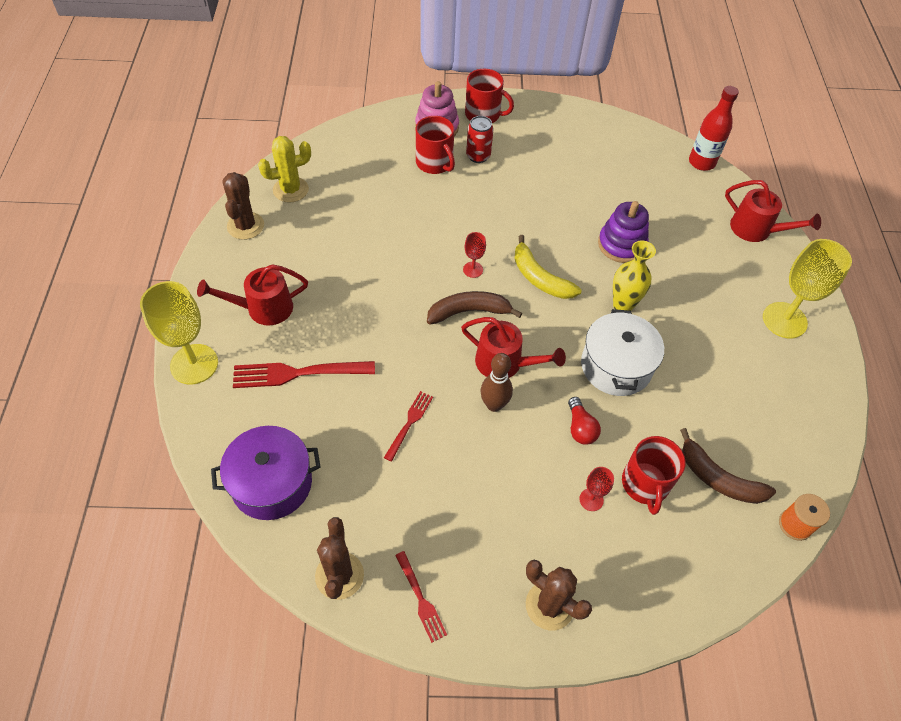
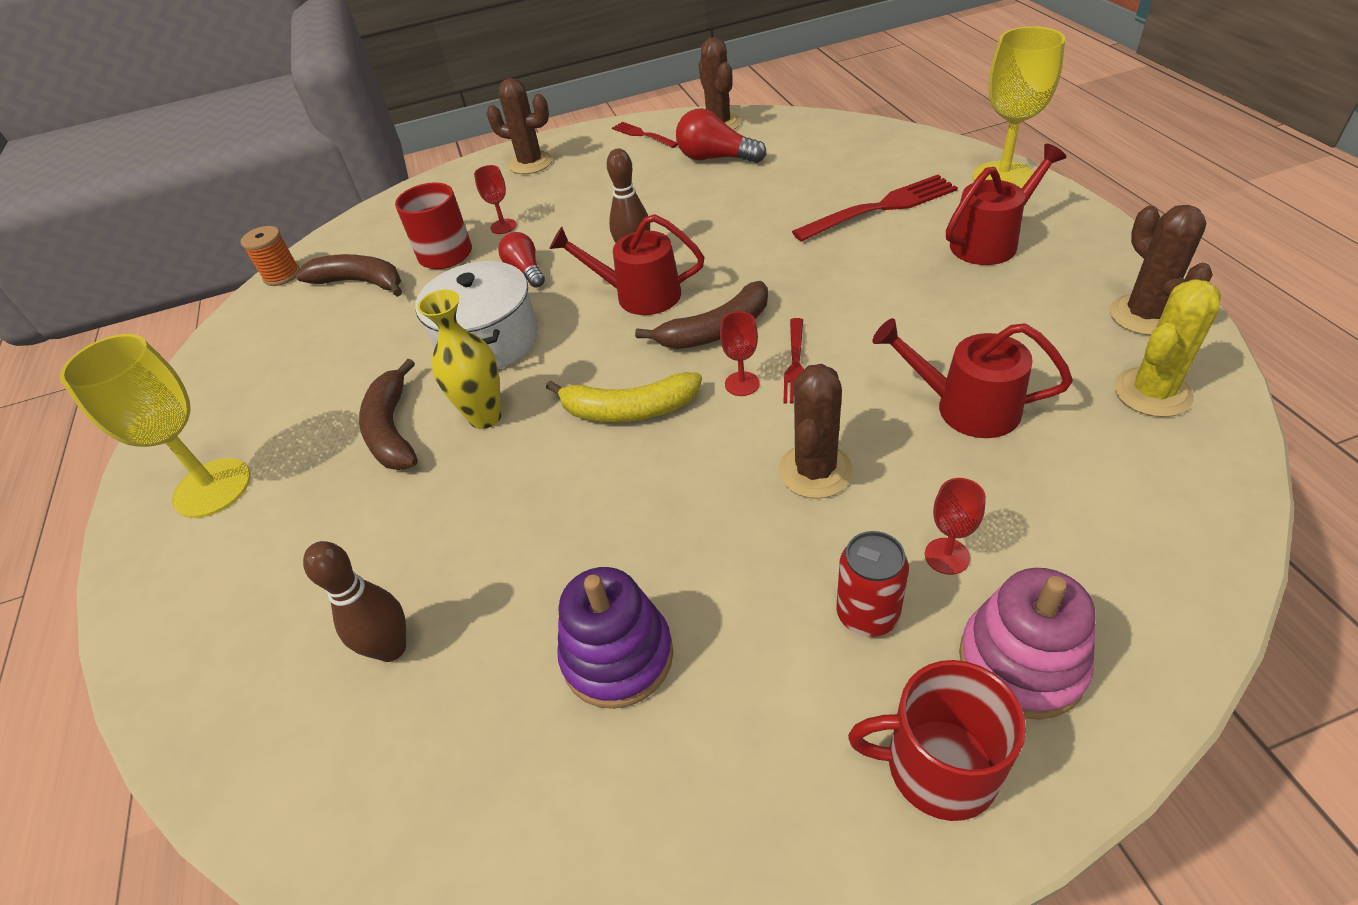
camera: 170 degrees right, 10 degrees down
purple pot [211,426,321,520] -> none
red fork [384,391,433,462] -> red fork moved to [784,318,804,404]
red mug [416,116,455,174] -> red goblet [925,478,986,575]
yellow banana [514,235,581,299] -> yellow banana turned 150 degrees clockwise [546,372,702,422]
purple stacking toy [598,201,649,263] -> purple stacking toy moved to [557,567,673,709]
red bottle [689,86,739,171] -> none
red watering can [725,180,821,242] -> red watering can moved to [872,318,1073,438]
none -> brown bowling pin [303,541,406,662]
none -> brown banana [359,359,418,470]
none -> red light bulb [676,108,766,163]
none -> brown cactus [779,364,853,499]

